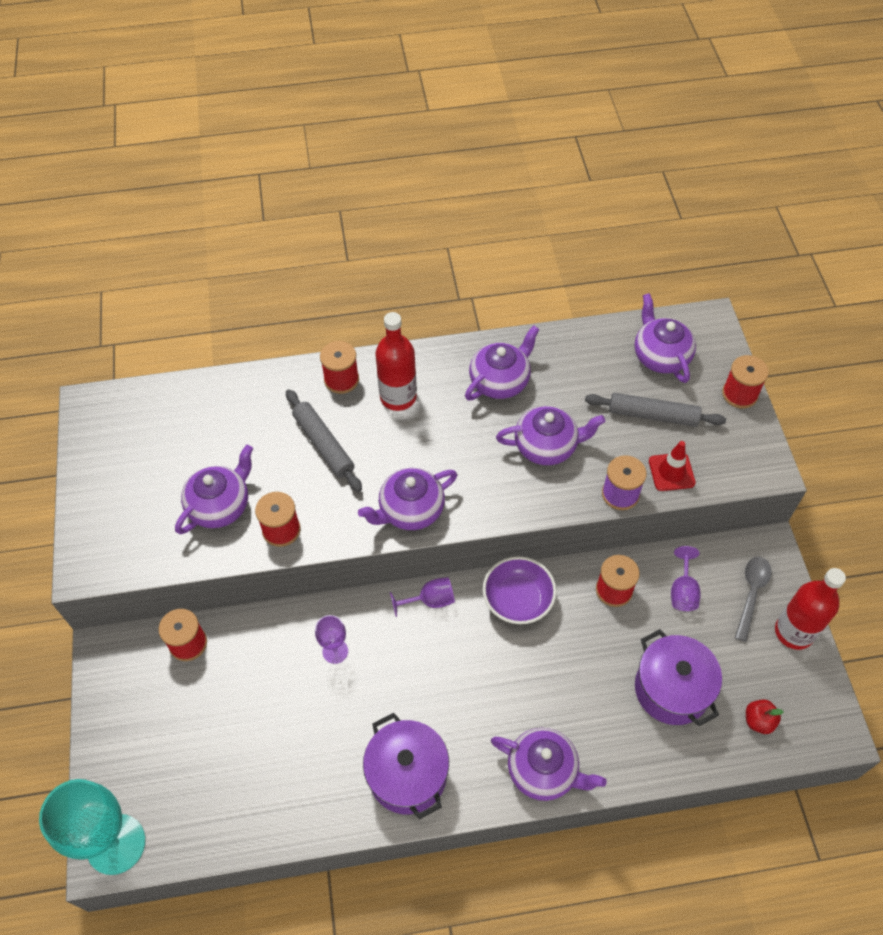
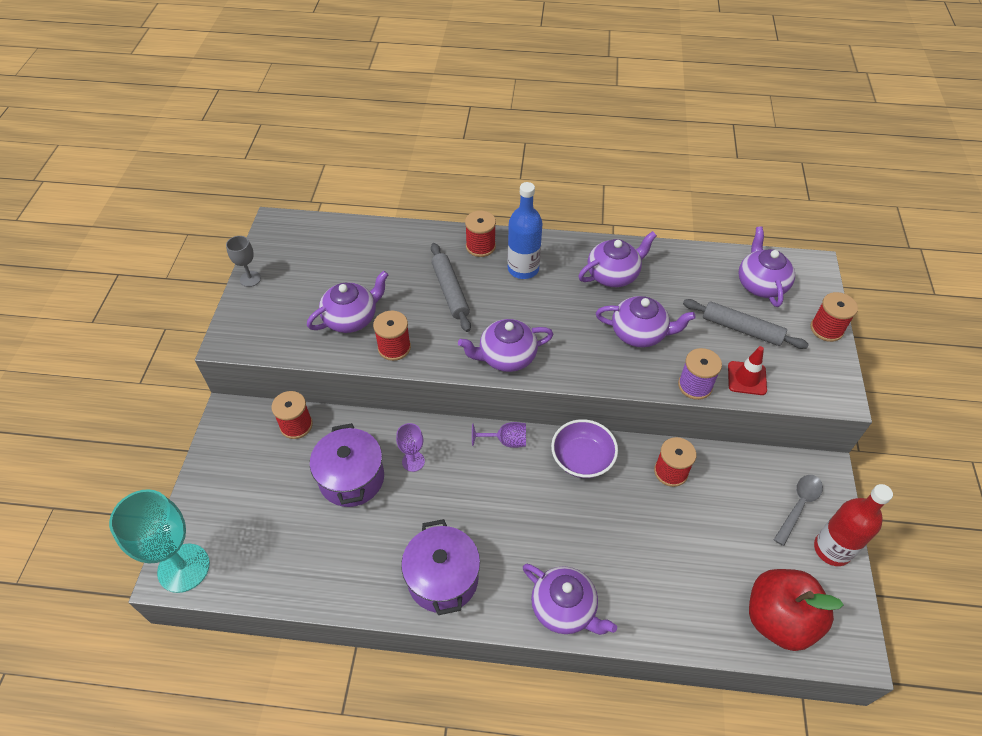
camera: 15 degrees right, 5 degrees down
red bottle [375,312,417,411] -> blue bottle [507,182,543,279]
purple pot [635,629,722,727] -> purple pot moved to [310,423,384,507]
purple goblet [671,546,701,611] -> none
red apple [746,699,784,734] -> red apple [749,569,844,651], size x2.38
none -> grey goblet [226,236,261,287]

